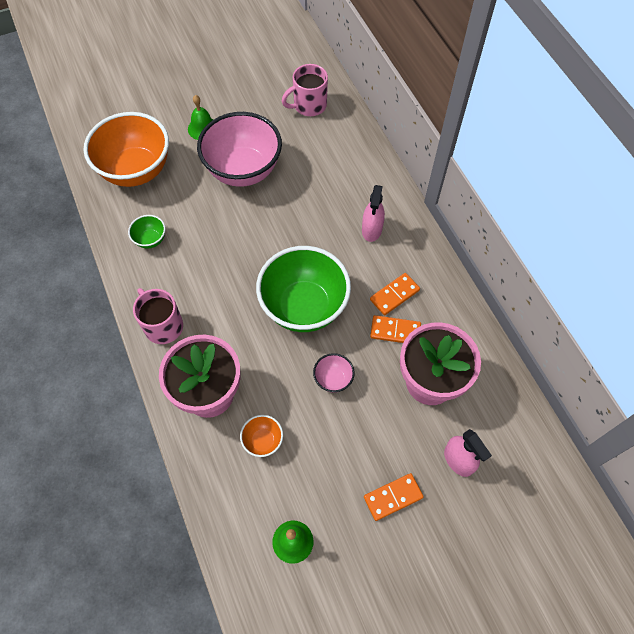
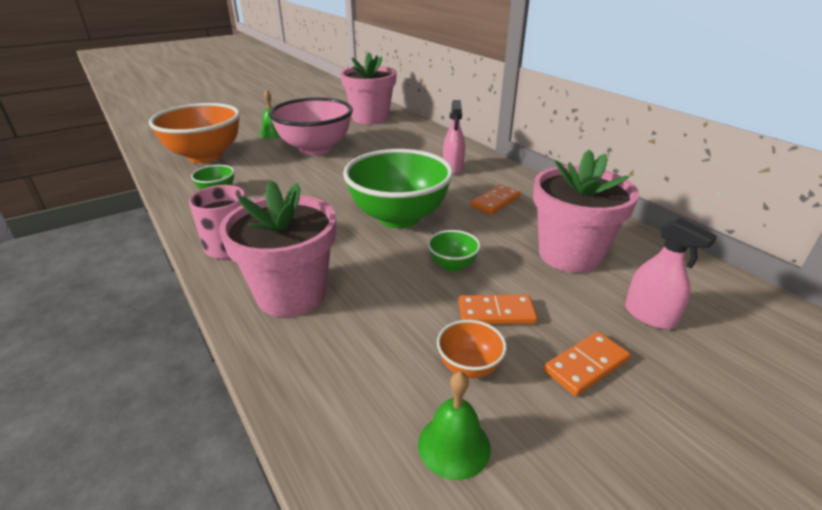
camera: 10 degrees left, 30 degrees down
orange bowl [240,415,283,457] -> orange bowl moved to [437,320,507,378]
pink mug [282,64,328,116] -> pink flower pot [340,52,397,124]
pink bowl [313,353,355,393] -> green bowl [427,230,481,271]
orange domino [370,315,421,343] -> orange domino moved to [459,295,538,324]

